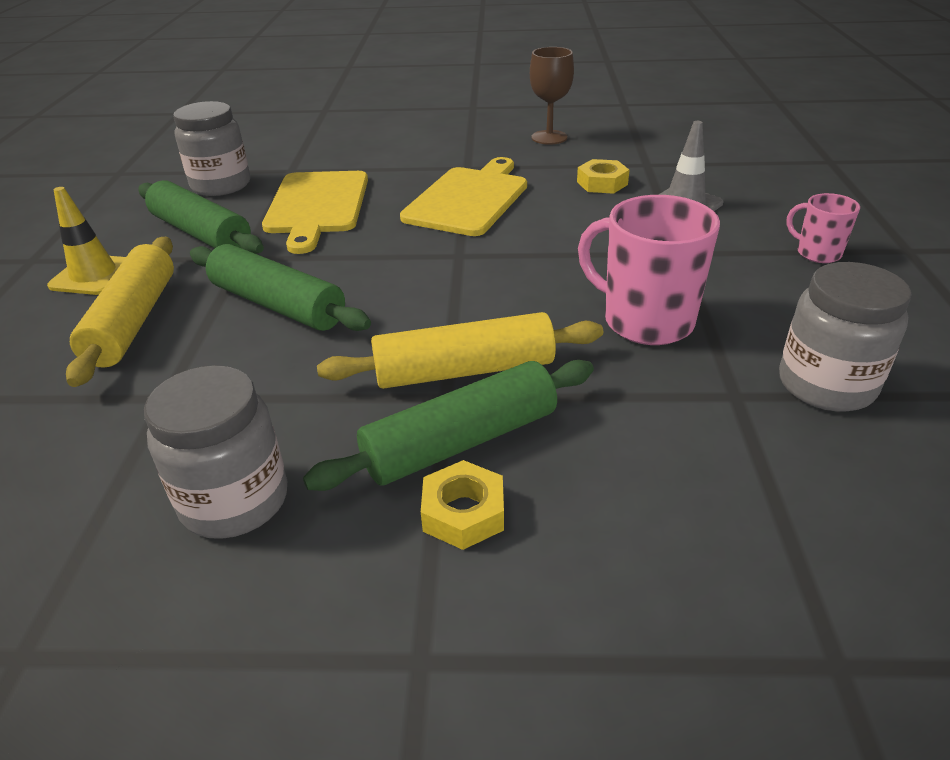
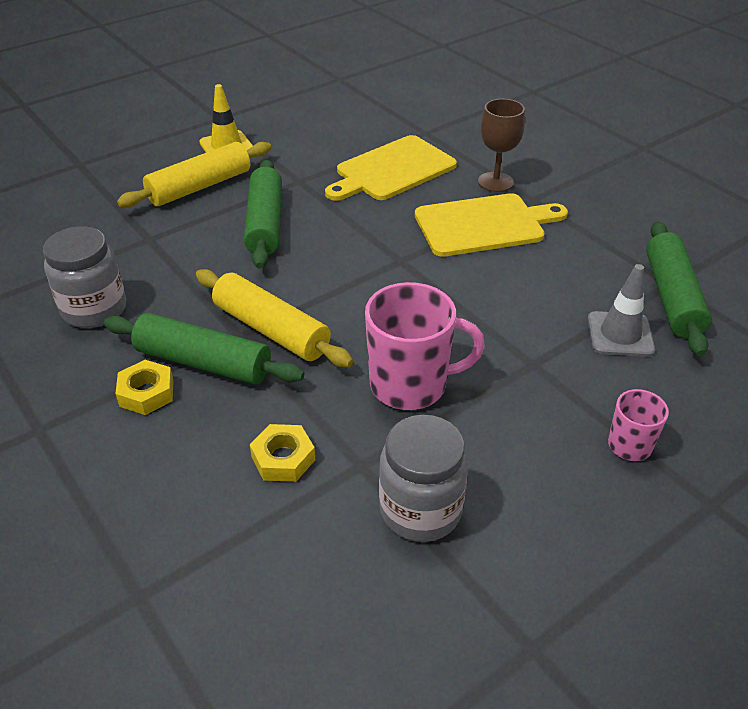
camera: 50 degrees right, 5 degrees up
green rolling pin [138,180,264,254] -> green rolling pin moved to [646,221,712,356]
grey jar [173,101,250,196] -> none
brown goblet [530,47,574,145] -> brown goblet moved to [478,99,525,192]
yellow nut [577,159,629,194] -> yellow nut moved to [250,424,315,482]
pink mug [578,195,720,345] -> pink mug turned 90 degrees clockwise [365,282,485,410]

